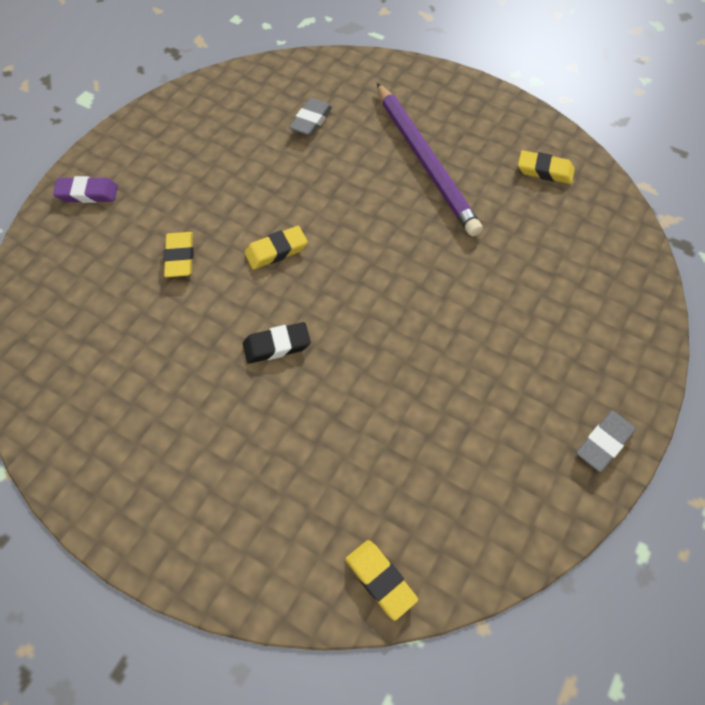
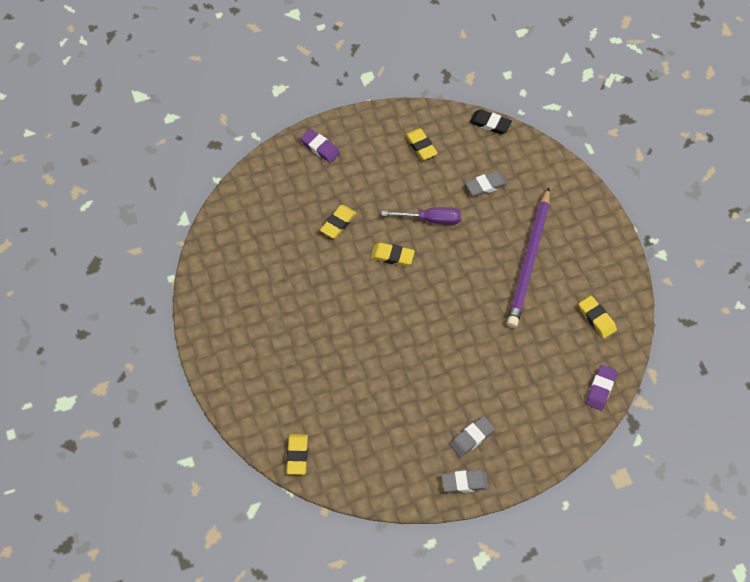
camera: 40 degrees right, 0 degrees up
black eraser [243,322,311,364] -> black eraser moved to [469,109,512,134]
none -> purple screwdriver [382,207,461,225]
none -> yellow eraser [405,128,438,160]
none -> grey eraser [449,416,495,457]
none -> purple eraser [586,365,617,411]

